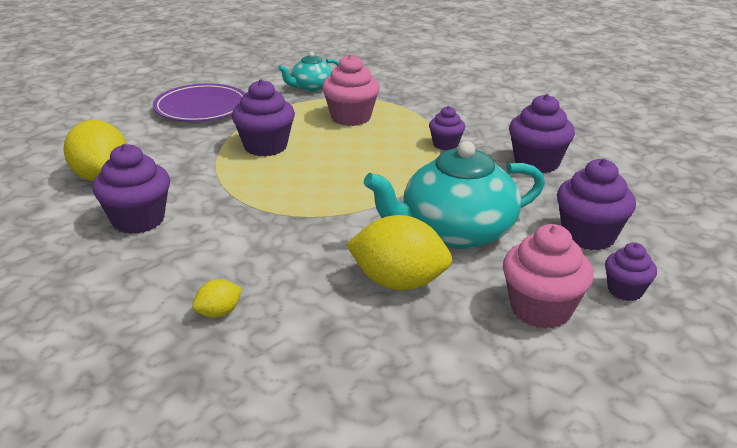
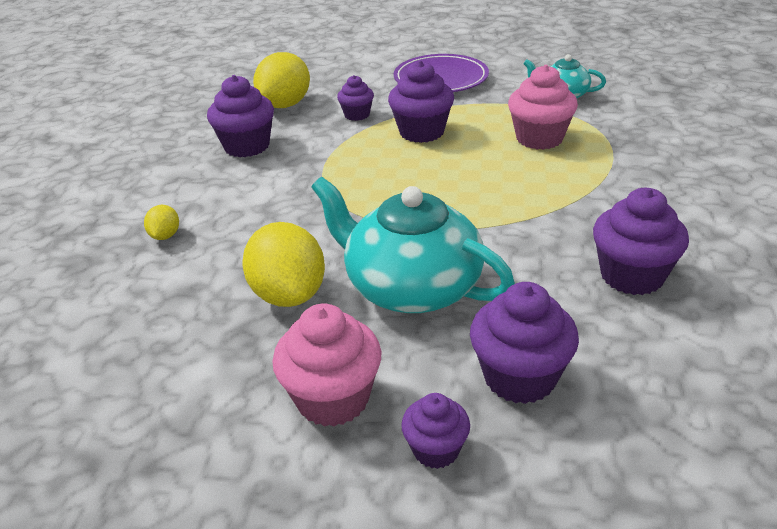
camera: 55 degrees right, 5 degrees up
yellow lemon [192,279,242,318] -> yellow lemon turned 75 degrees clockwise [144,205,179,240]
purple cupcake [429,106,465,150] -> purple cupcake moved to [337,75,374,121]

